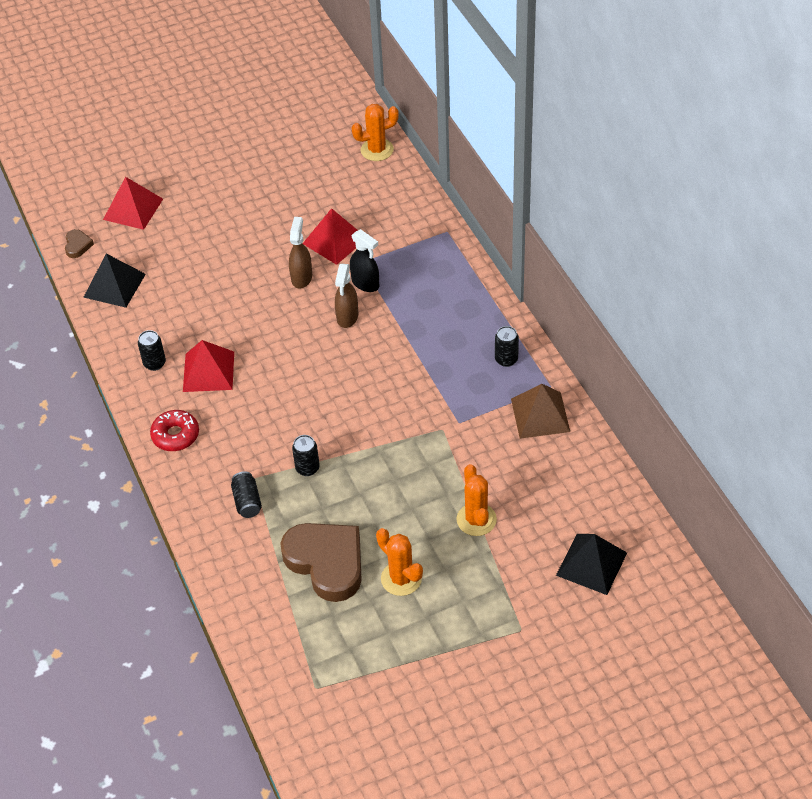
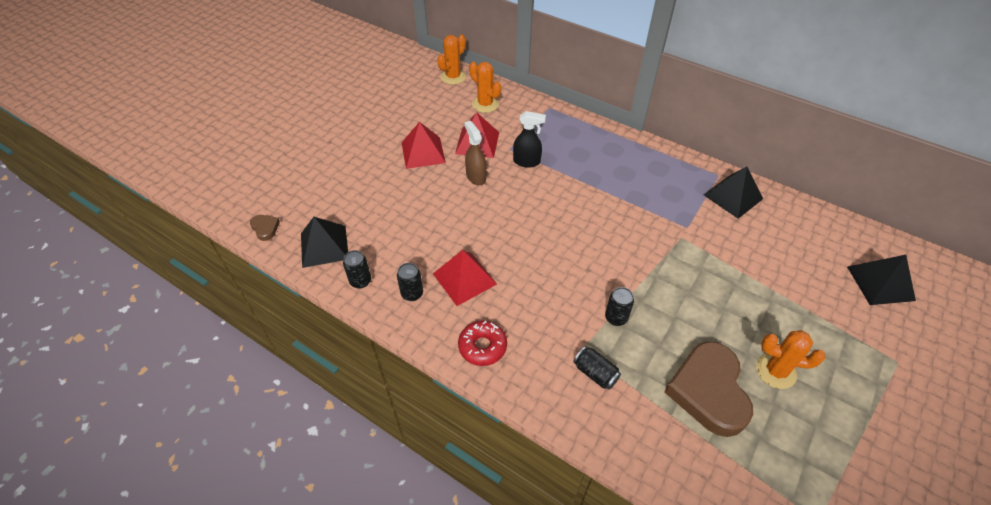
camera: 35 degrees left, 0 degrees up
red pyramid [103,177,163,230] -> red pyramid moved to [402,122,446,169]
brown heart [280,523,362,602] -> brown heart turned 105 degrees counterclockwise [664,341,753,437]
brown spray bottle [335,264,358,328] -> none
orange cactus [456,464,497,536] -> orange cactus moved to [469,61,501,113]
black can [495,326,519,367] -> black can moved to [343,250,371,289]
brown pyramid [511,384,570,439] -> black pyramid [704,167,763,219]

